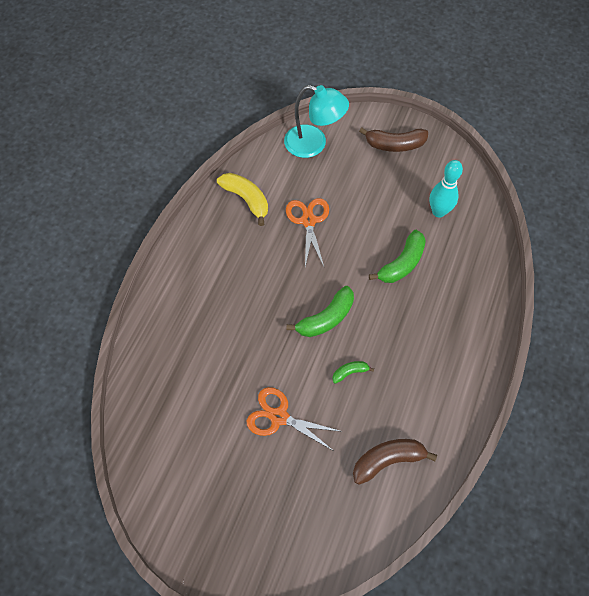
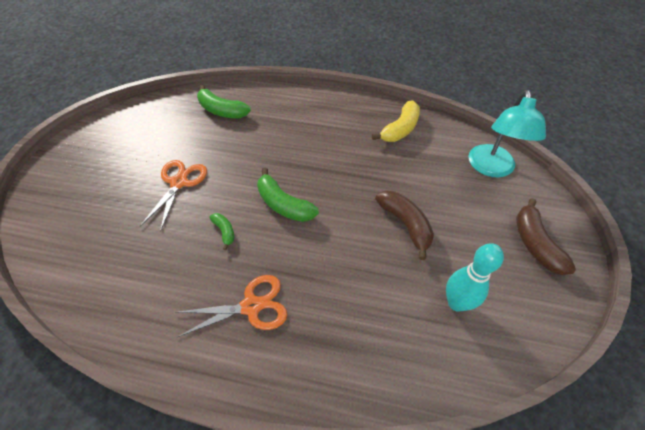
camera: 80 degrees right, 10 degrees down
orange scissors [286,198,329,267] -> orange scissors moved to [175,275,288,337]
brown banana [353,439,437,485] -> brown banana moved to [375,191,434,260]
green banana [369,230,426,283] -> green banana moved to [197,85,251,118]

